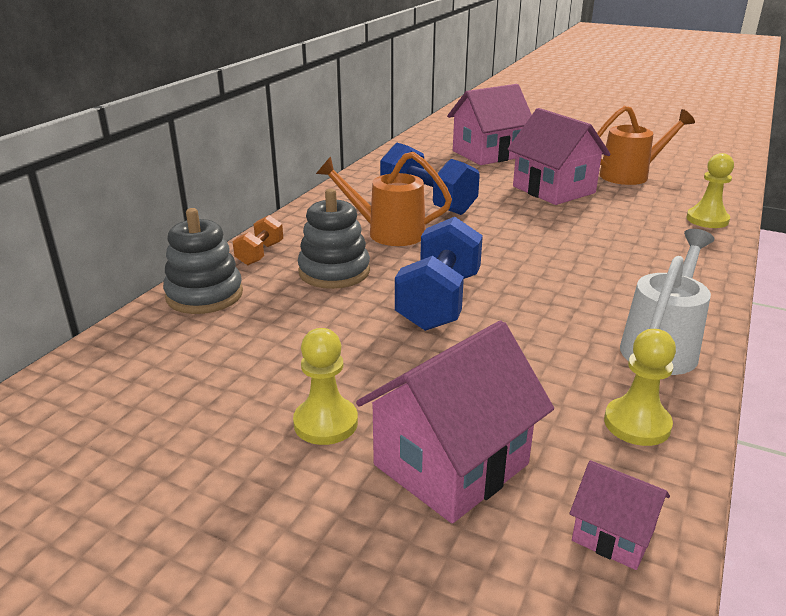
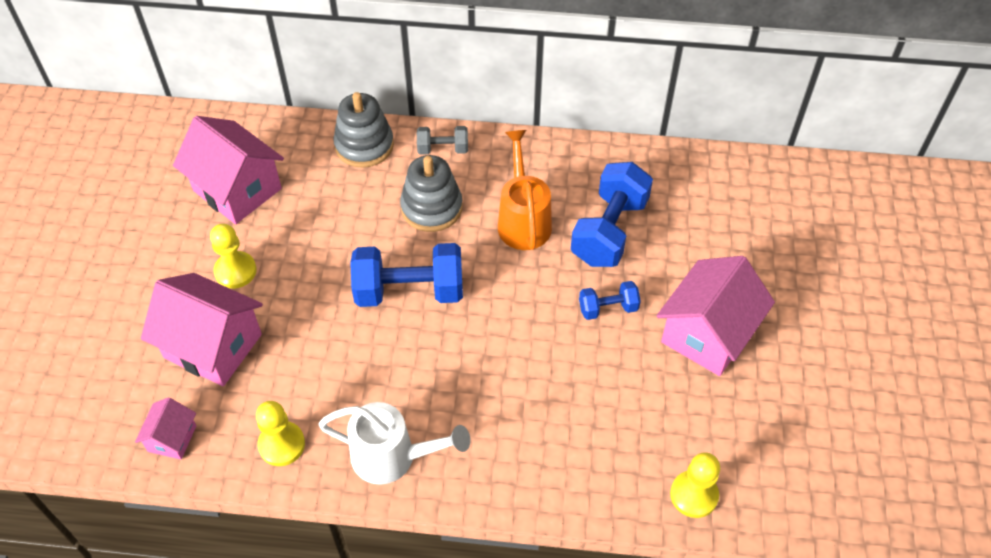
camera: 70 degrees right, 25 degrees up
orange dumbbell [232,215,283,265] -> grey dumbbell [417,126,468,155]
pink house [447,84,532,165] -> pink house moved to [173,116,284,224]
orange watering can [597,106,695,185] -> none
none -> blue dumbbell [579,281,641,320]

